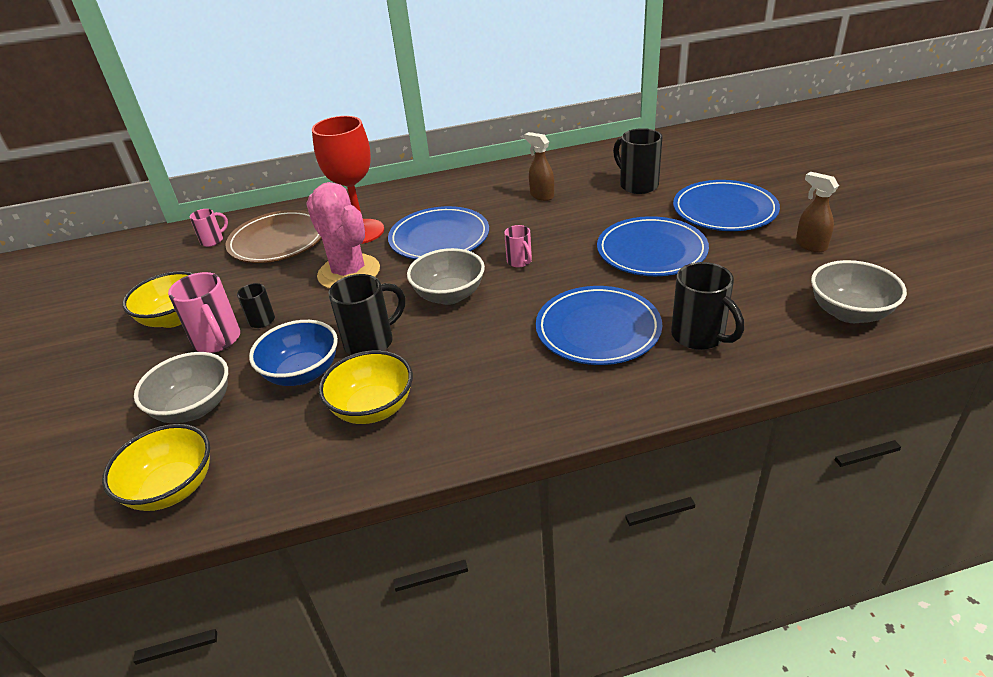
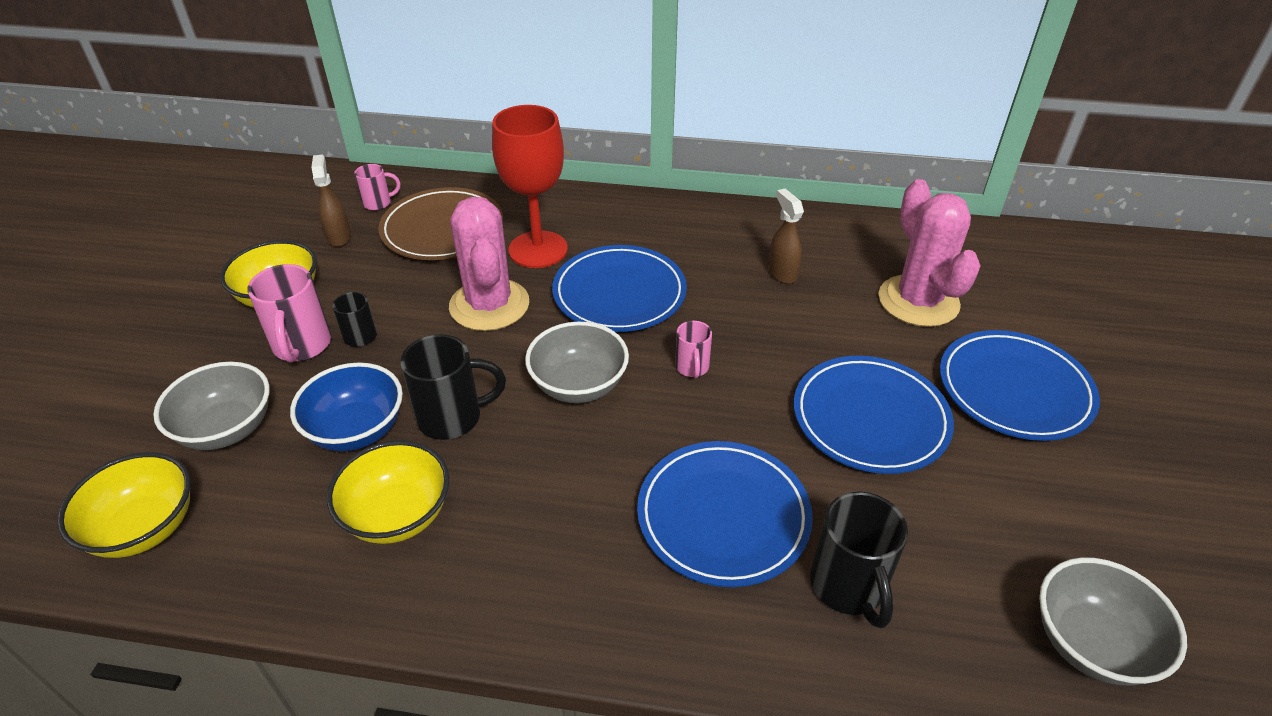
camera: 20 degrees right, 5 degrees up
black mug [613,128,662,194] -> pink cactus [879,179,980,327]
brown spray bottle [796,172,839,252] -> brown spray bottle moved to [312,155,351,247]

